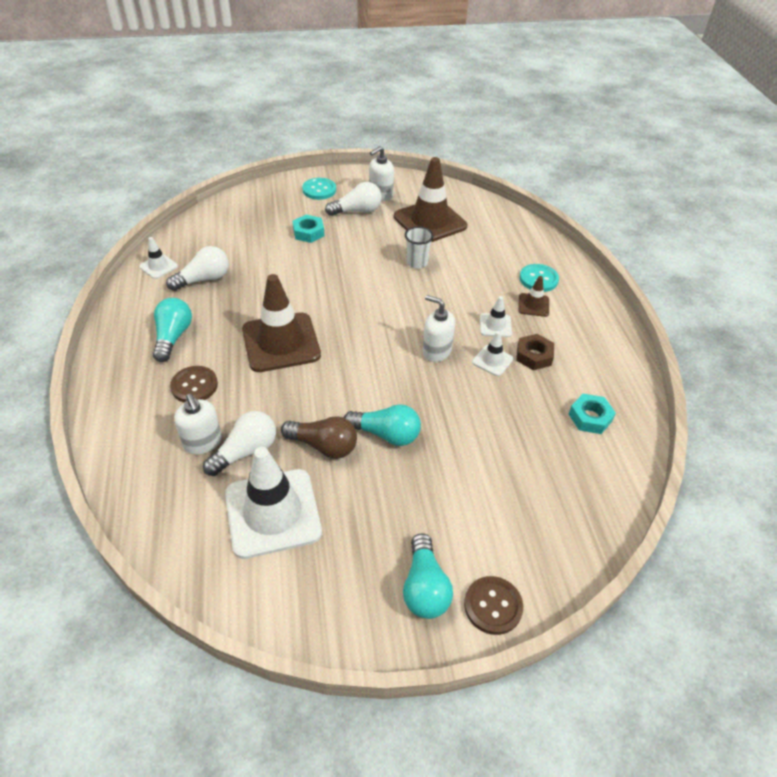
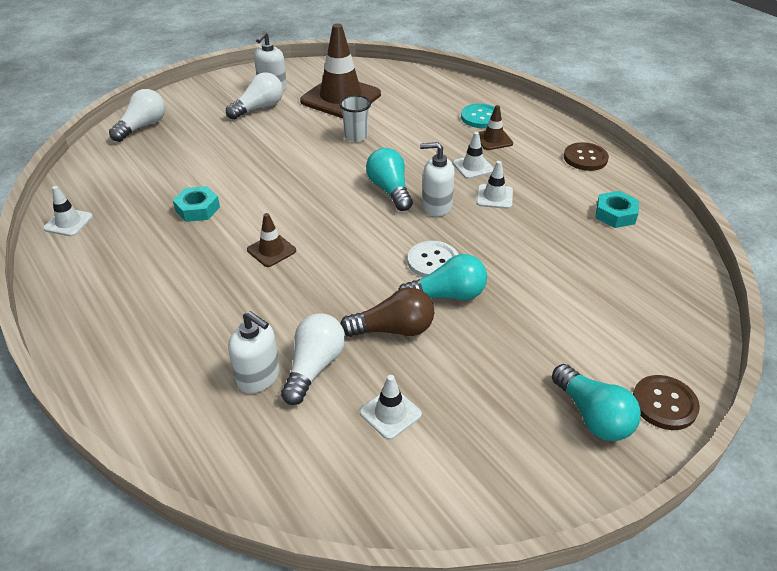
camera: 25 degrees left, 5 degrees down
turquoise light bulb [153,298,192,362] -> turquoise light bulb moved to [366,148,413,211]
white light bulb [166,246,229,291] -> white light bulb moved to [109,89,165,142]
brown button [170,366,218,403] -> brown button moved to [564,142,609,171]
white traffic cone [225,447,322,559] -> white traffic cone [360,375,422,440], size x0.46
brown traffic cone [242,274,321,372] -> brown traffic cone [247,213,296,267], size x0.46
turquoise nut [293,215,324,243] -> turquoise nut moved to [173,186,220,222]
turquoise button [302,178,336,200] -> none
brown nut [516,334,554,370] -> none
none -> white button [408,241,459,277]

